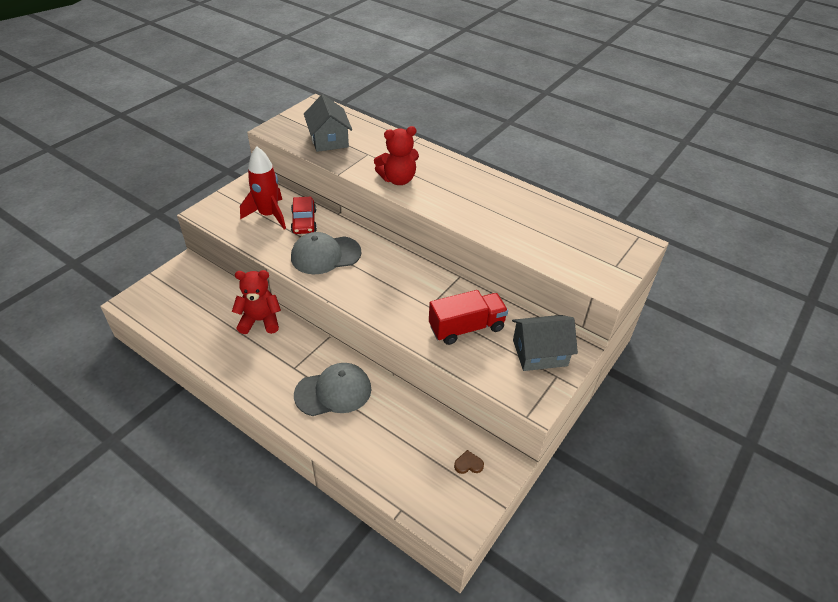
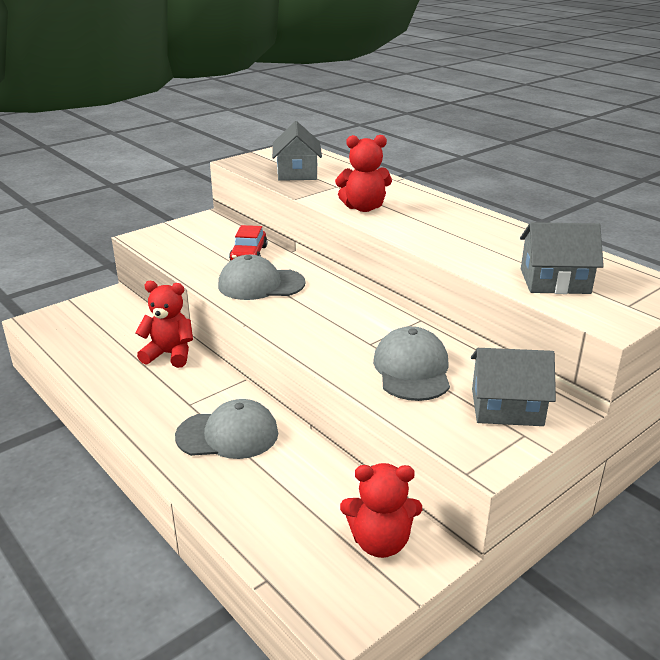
camera: 15 degrees right, 15 degrees down
red rocket [240,147,286,229] -> none
red truck [429,290,508,345] -> grey cap [373,326,450,401]
brown heart [454,450,484,474] -> red teddy bear [340,463,422,558]
none -> grey house [520,222,604,294]

